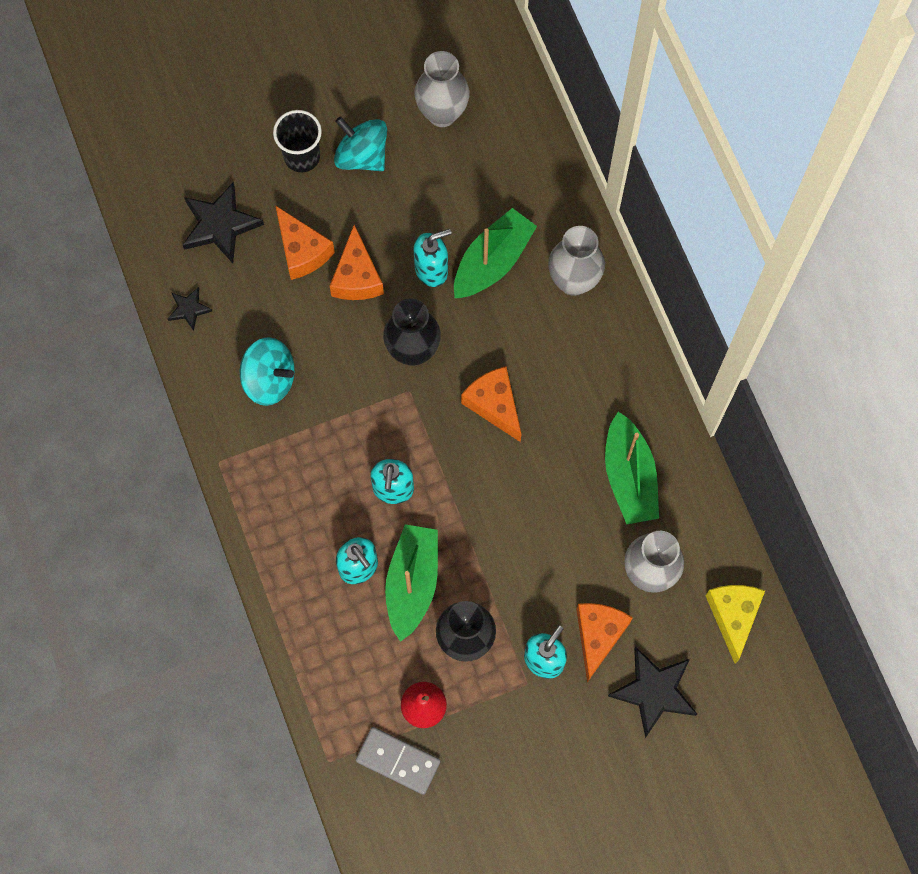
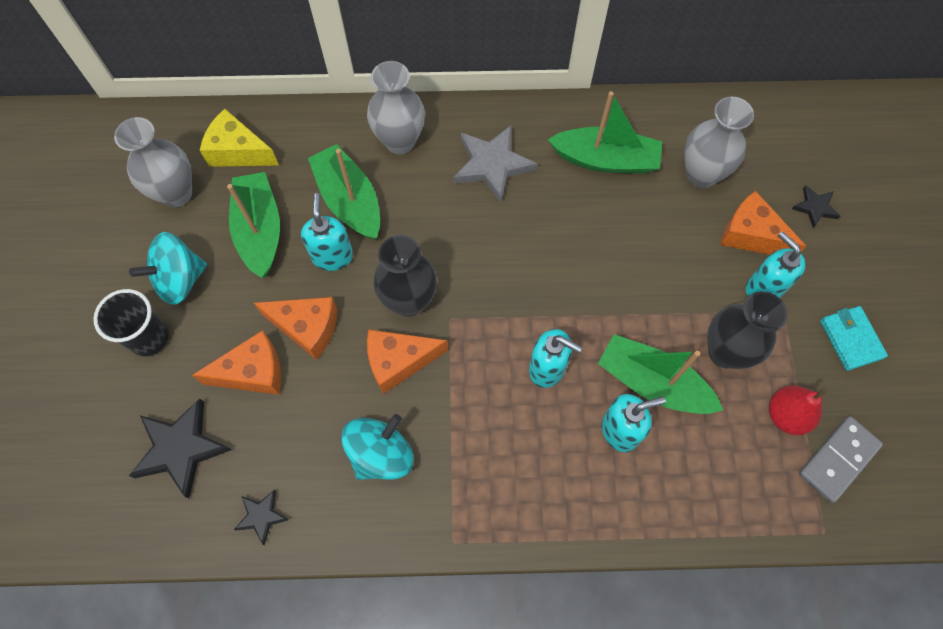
camera: 70 degrees left, 5 degrees down
orange cheese [461,366,521,442] -> orange cheese moved to [367,329,448,394]
black star [608,647,697,738] -> black star [792,185,840,228], size x0.53
yellow cheese [706,585,765,664] -> yellow cheese moved to [200,109,279,167]
none -> green boat [227,172,280,278]
none -> grey star [453,125,537,202]
none -> turquoise wallet [820,306,888,371]

